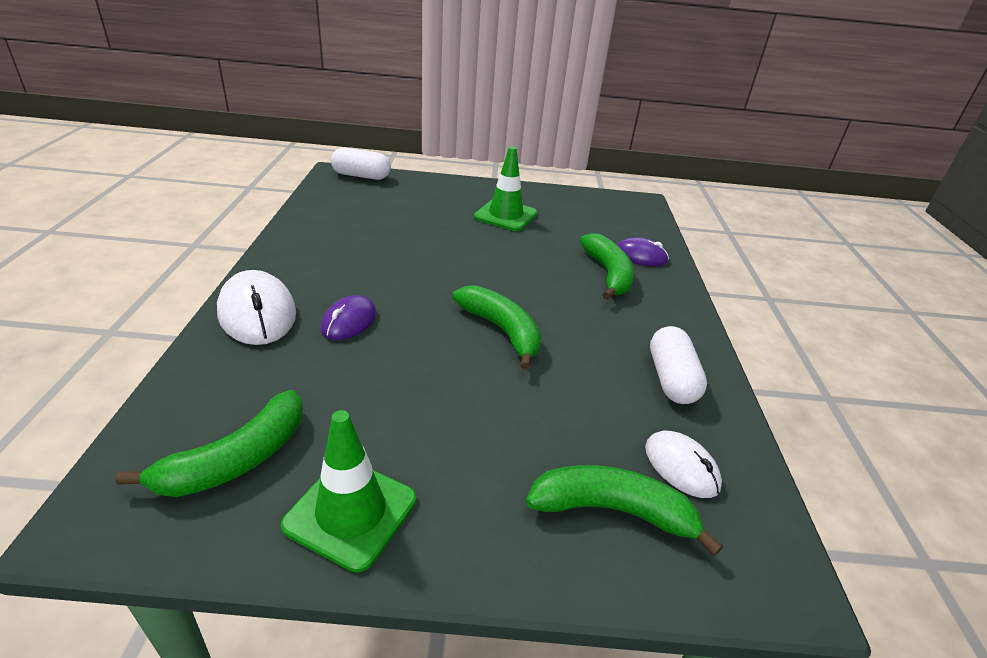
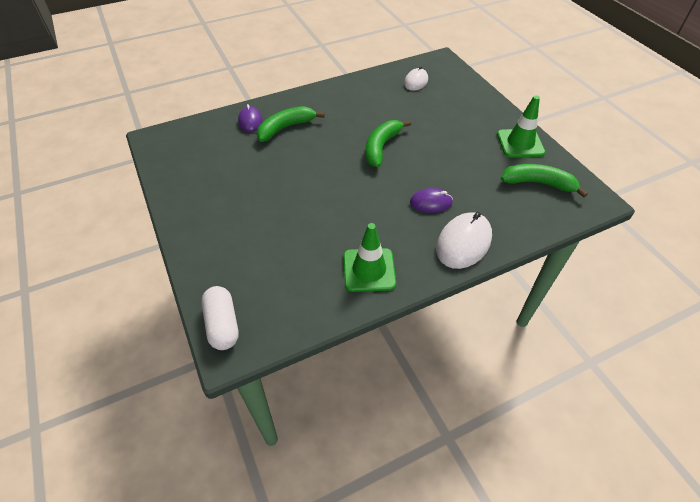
camera: 115 degrees left, 15 degrees up
green traffic cone [474,147,537,231] -> green traffic cone moved to [343,223,396,292]
green banana [526,465,723,556] -> none
white capsule [650,326,707,404] -> none

